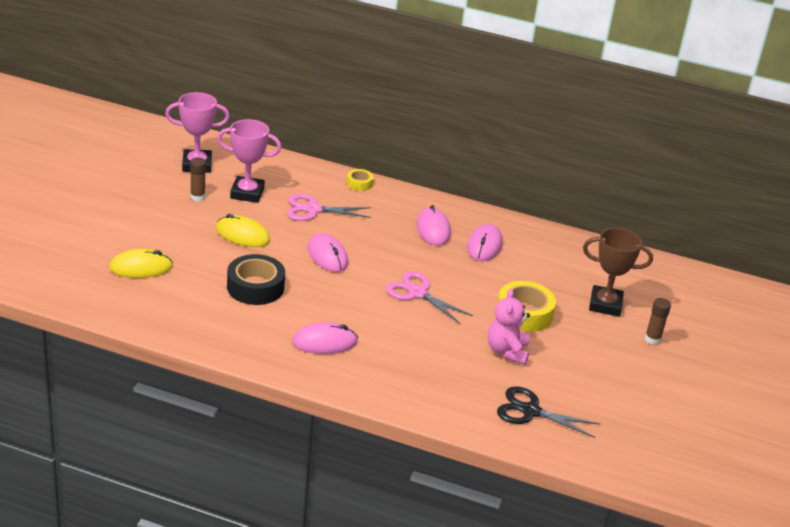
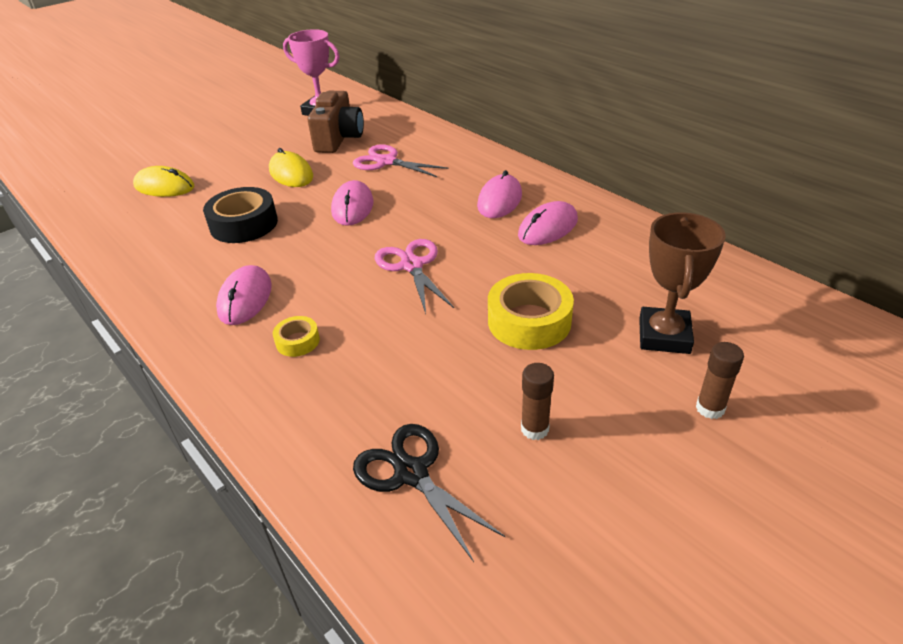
camera: 35 degrees right, 5 degrees up
brown glue stick [190,158,206,201] -> brown glue stick moved to [521,363,554,440]
pink trophy [217,119,281,203] -> brown camera [307,91,364,153]
pink mouse [292,322,358,354] -> pink mouse turned 75 degrees clockwise [216,265,272,325]
yellow tape [347,169,373,191] -> yellow tape moved to [273,316,320,357]
pink teddy bear [488,289,530,365] -> none
brown trophy [583,228,653,317] -> brown trophy turned 60 degrees clockwise [639,212,726,354]

